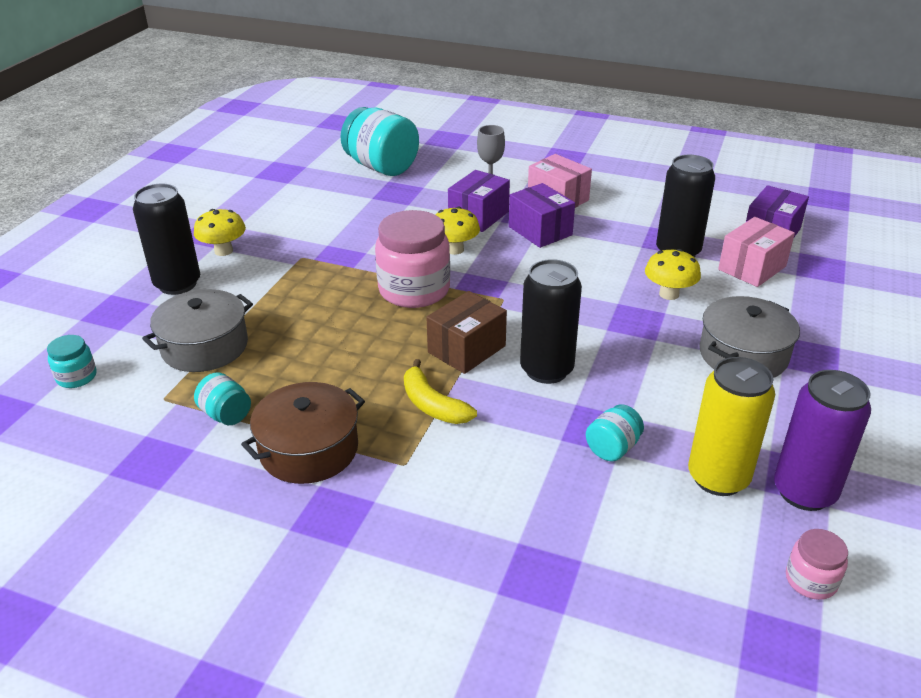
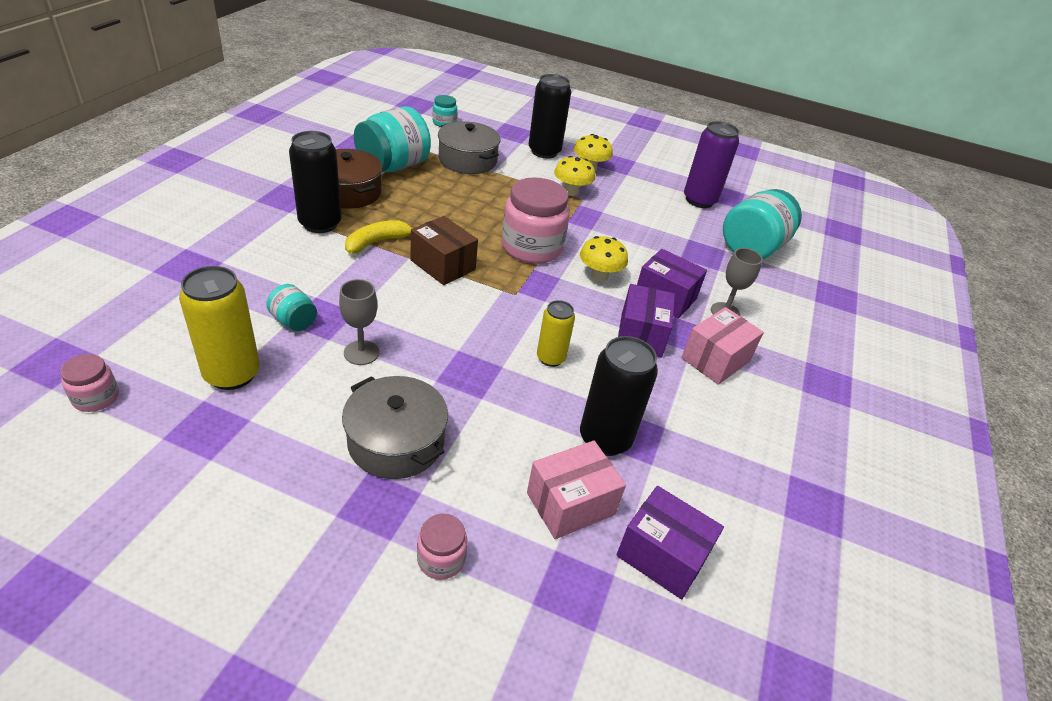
camera: 85 degrees right, 5 degrees up
turquoise jar [194,372,251,425] -> turquoise jar [354,106,431,172], size x2.06
purple box [509,183,575,248] -> purple box turned 45 degrees counterclockwise [618,284,675,358]
black can [520,259,582,384] -> black can moved to [289,131,341,233]
yellow mushroom [645,249,701,300] -> yellow mushroom moved to [554,156,595,196]
pink box [718,217,795,287] -> pink box turned 75 degrees counterclockwise [527,440,626,539]
purple can [774,370,871,511] -> purple can moved to [684,121,739,208]
none -> grey goblet [339,279,379,365]
none -> pink jar [417,514,468,580]
none -> yellow can [537,300,575,367]

